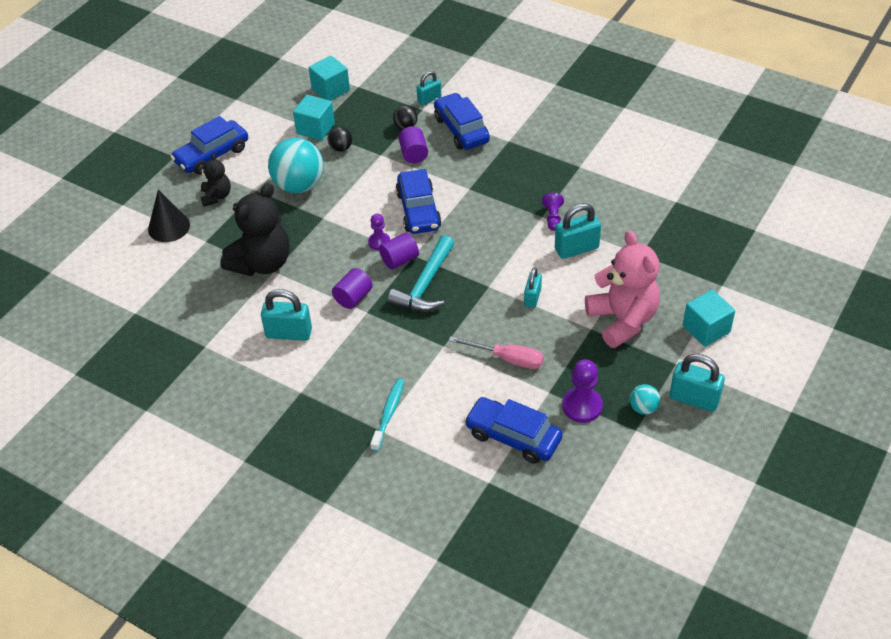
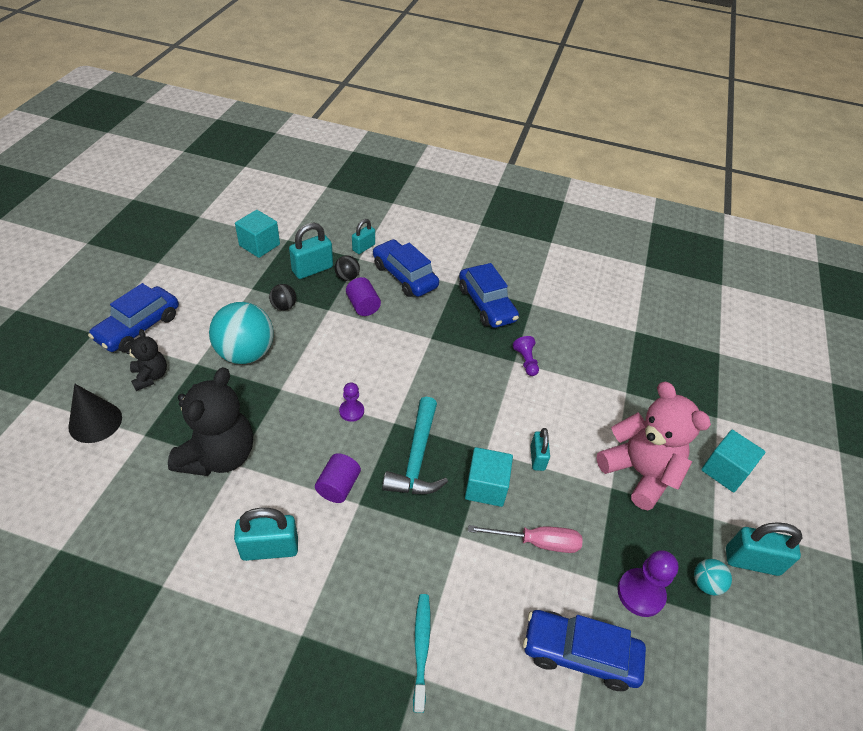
camera: 20 degrees left, 0 degrees up
turquoise cube [293,95,335,141] -> turquoise cube moved to [465,447,513,507]
purple cylinder [379,232,419,270] -> none
blue car [396,169,442,234] -> blue car moved to [459,263,519,328]
turquoise padlock [555,203,601,259] -> turquoise padlock moved to [289,223,333,279]

